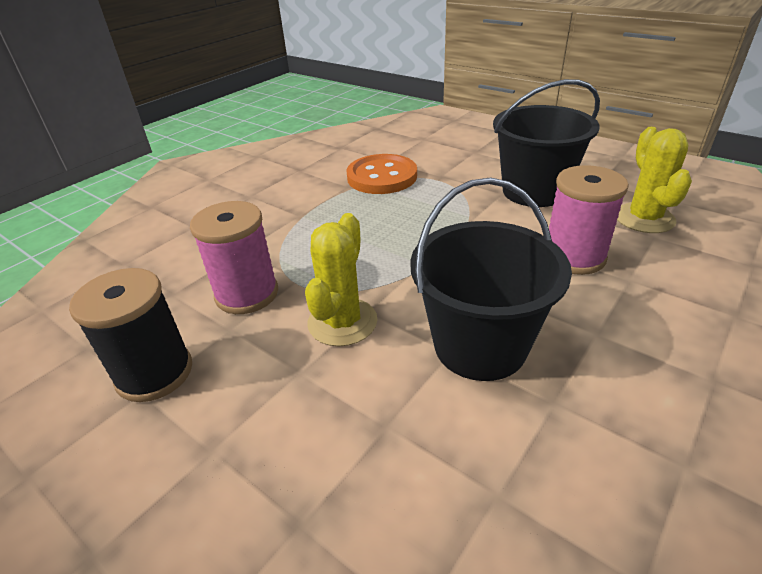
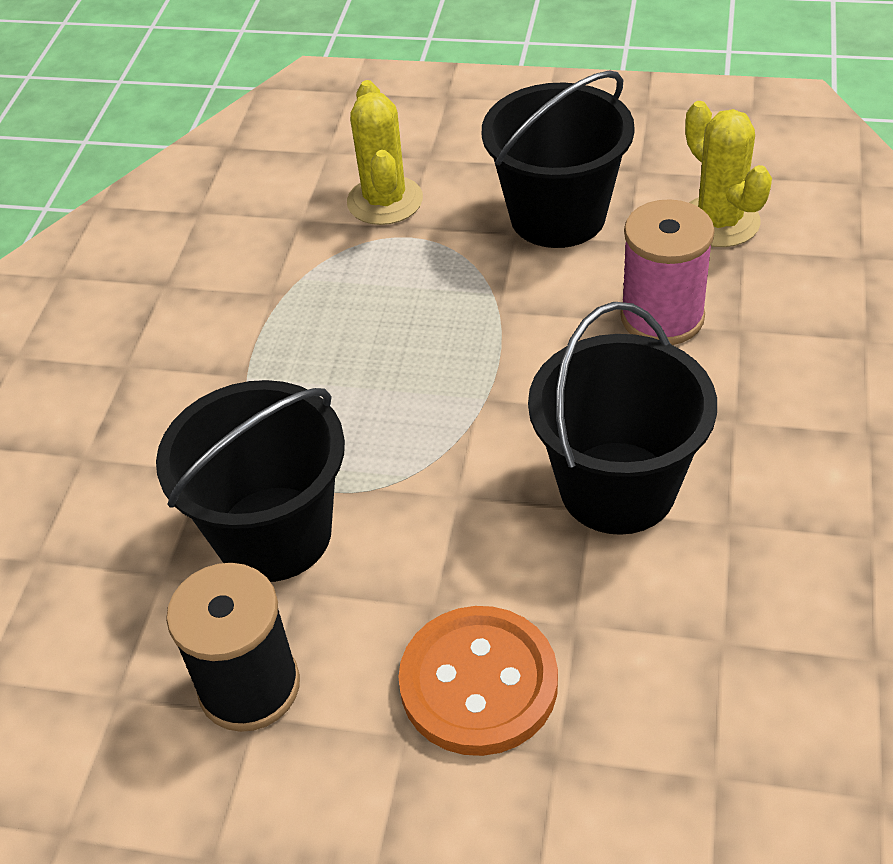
camera: 25 degrees left, 10 degrees up
pink spool [190,201,278,314] -> black bucket [156,380,345,582]
yellow cactus [305,213,377,346] -> yellow cactus moved to [347,80,423,225]
orange button [346,154,417,194] -> orange button moved to [398,606,558,756]

